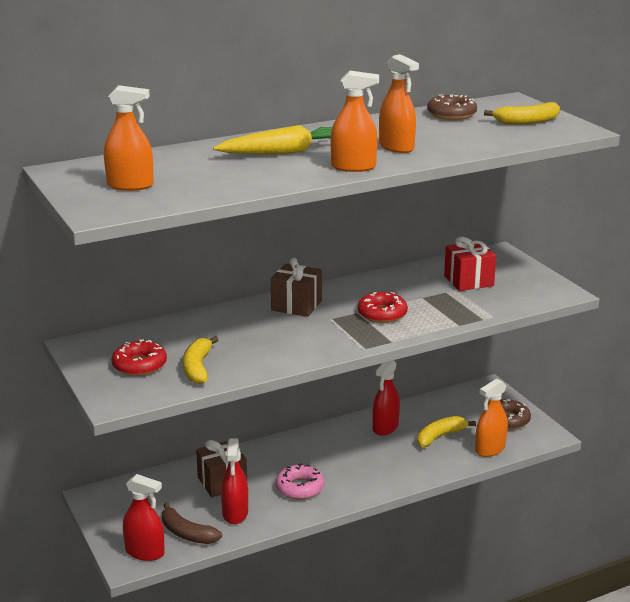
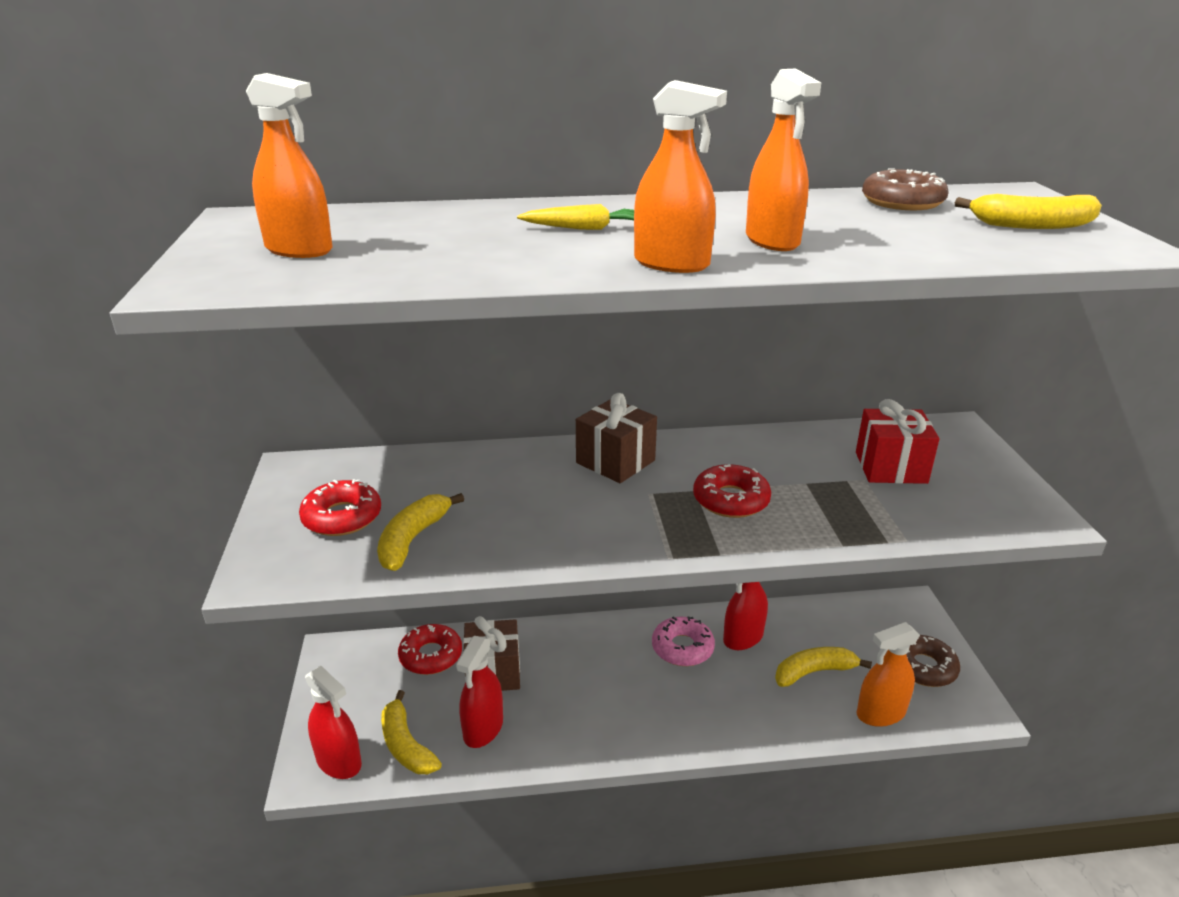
camera: 20 degrees right, 5 degrees up
brown banana [162,502,222,544] -> yellow banana [381,690,442,774]
yellow carrot [213,125,332,154] -> yellow carrot [517,204,634,230], size x0.57
pink donut [276,463,324,499] -> pink donut moved to [652,617,715,666]
none -> red donut [398,624,462,675]

